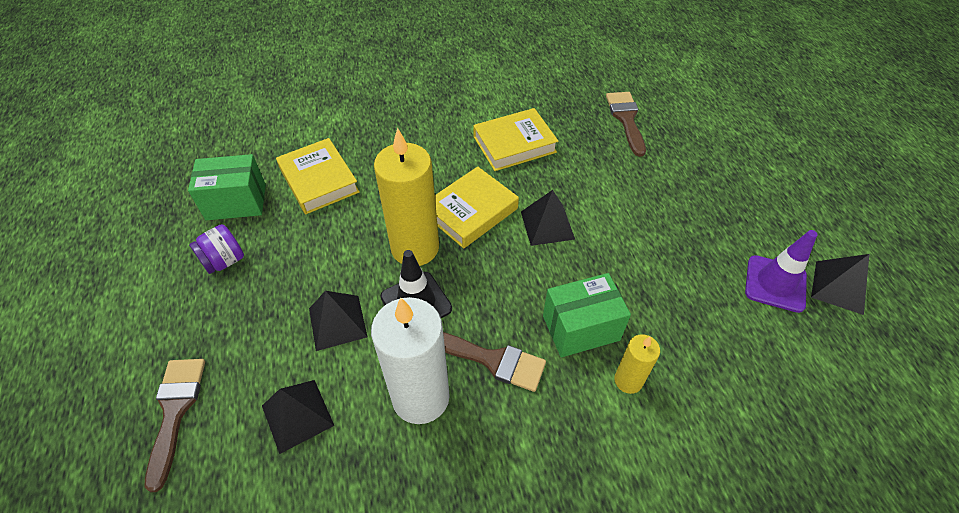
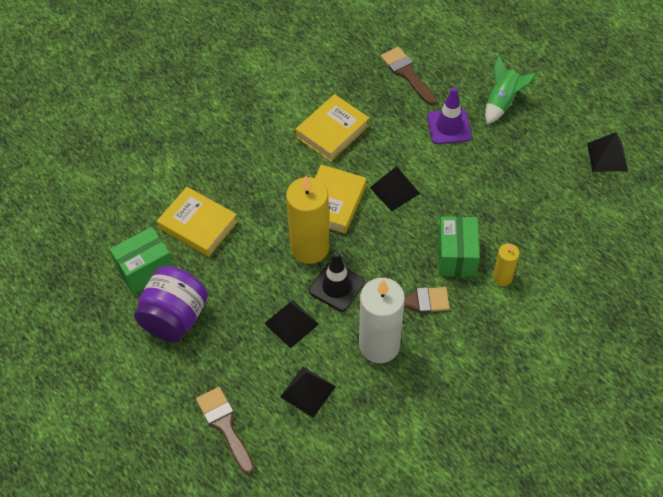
camera: 25 degrees left, 5 degrees up
purple jar [189,224,244,274] -> purple jar [134,266,208,342], size x1.82
green box [543,273,631,357] -> green box turned 45 degrees counterclockwise [438,216,480,277]
purple traffic cone [745,230,818,313] -> purple traffic cone moved to [427,87,472,144]
none -> green rocket [485,56,537,124]

